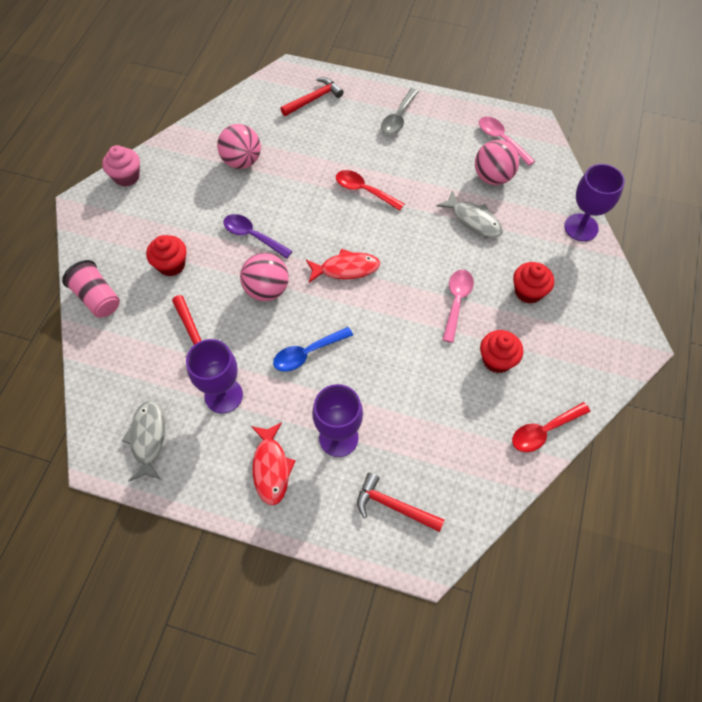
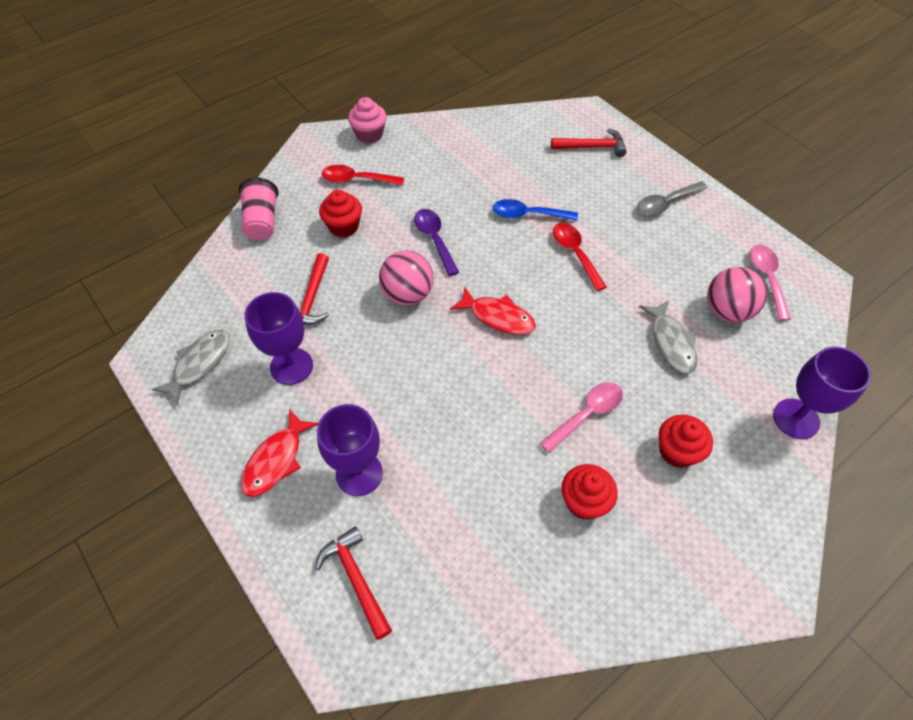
camera: 35 degrees right, 5 degrees down
pink ball [217,124,261,169] -> none
blue spoon [273,327,353,372] -> blue spoon moved to [492,199,578,221]
red spoon [512,402,591,452] -> red spoon moved to [322,165,404,186]

